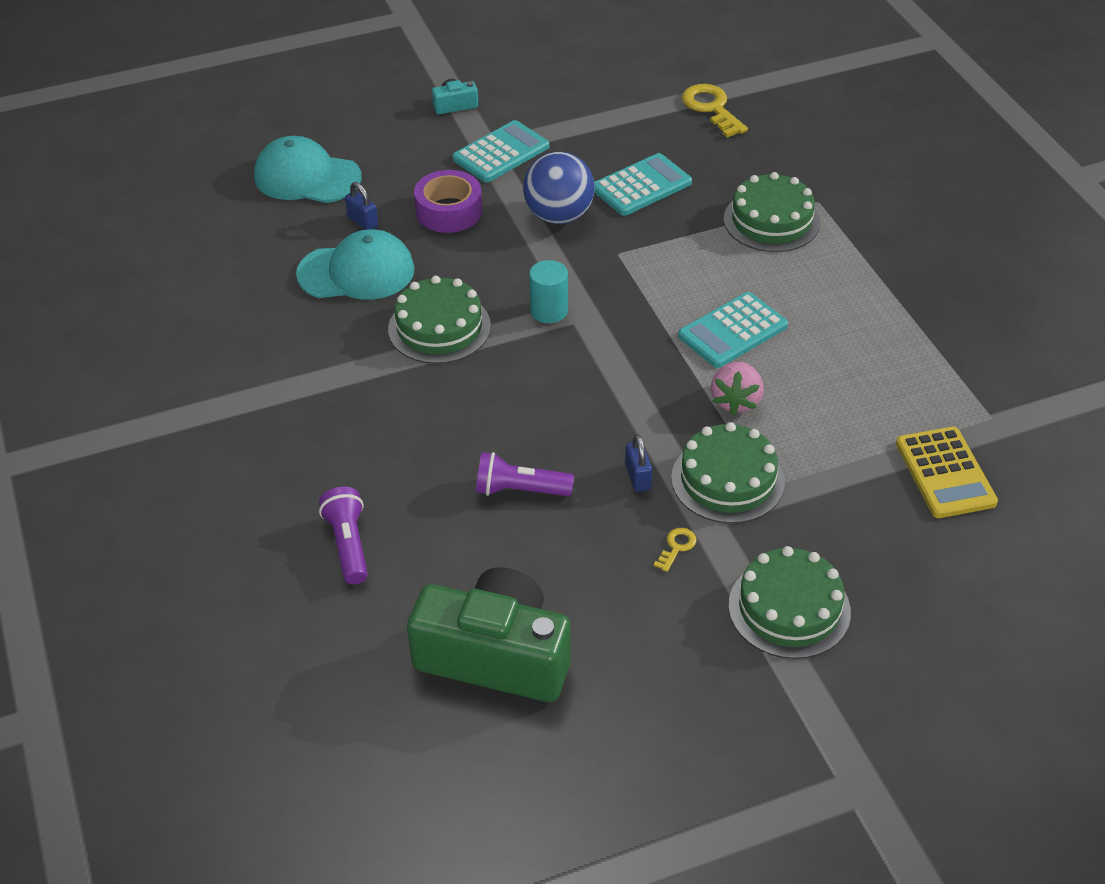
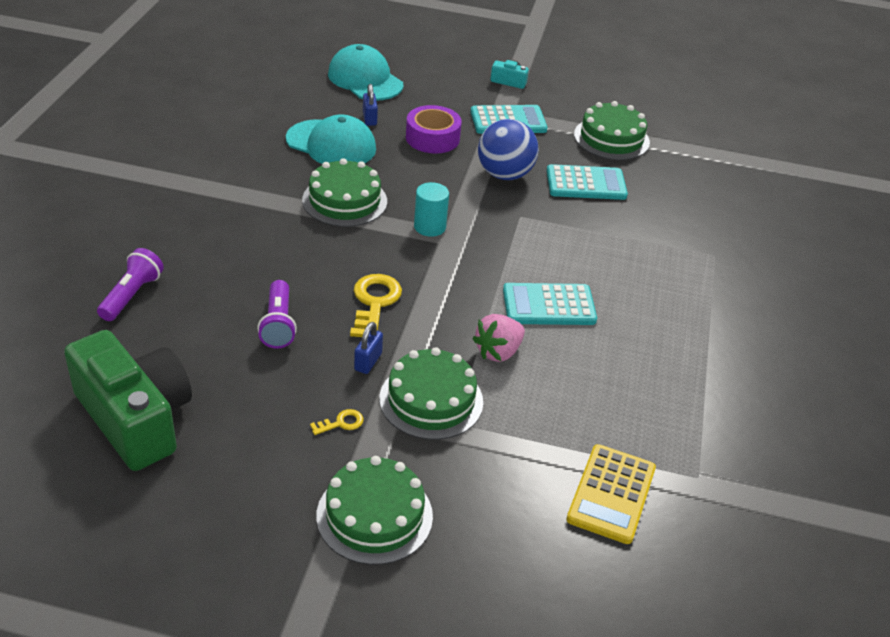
camera: 30 degrees right, 5 degrees down
purple flashlight [476,452,574,496] -> purple flashlight turned 135 degrees counterclockwise [257,280,297,349]
yellow key [682,84,748,138] -> yellow key moved to [350,274,402,337]
green cake [724,172,820,252] -> green cake moved to [574,101,650,160]

